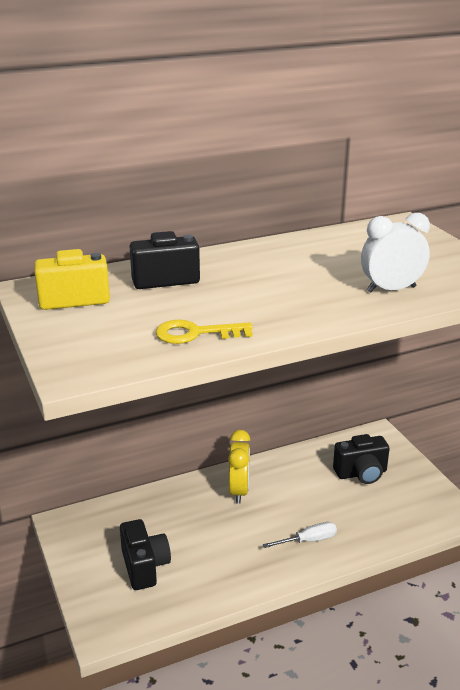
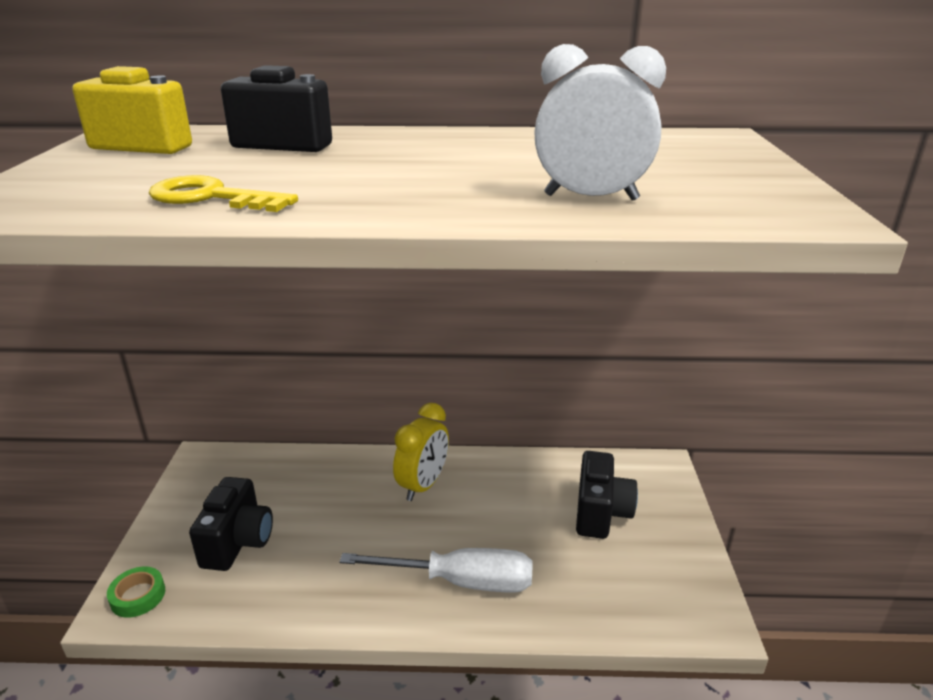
camera: 25 degrees right, 0 degrees up
white screwdriver [263,522,337,548] -> white screwdriver [340,548,533,593], size x1.67
black camera [333,434,390,484] -> black camera turned 90 degrees counterclockwise [576,451,638,539]
none -> green tape [107,566,165,618]

